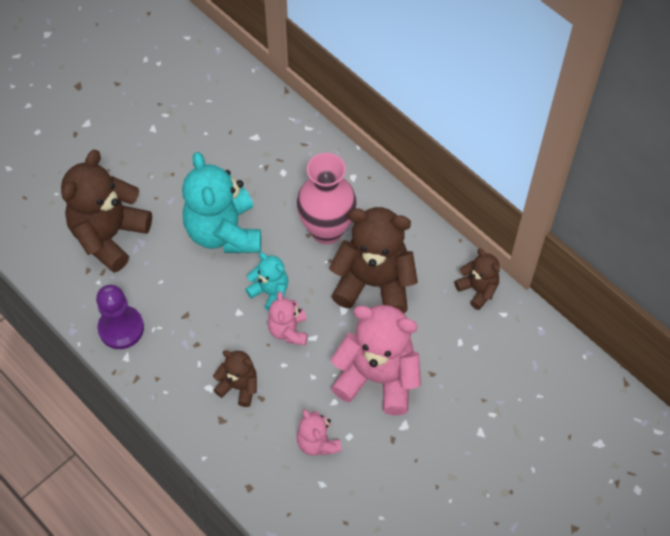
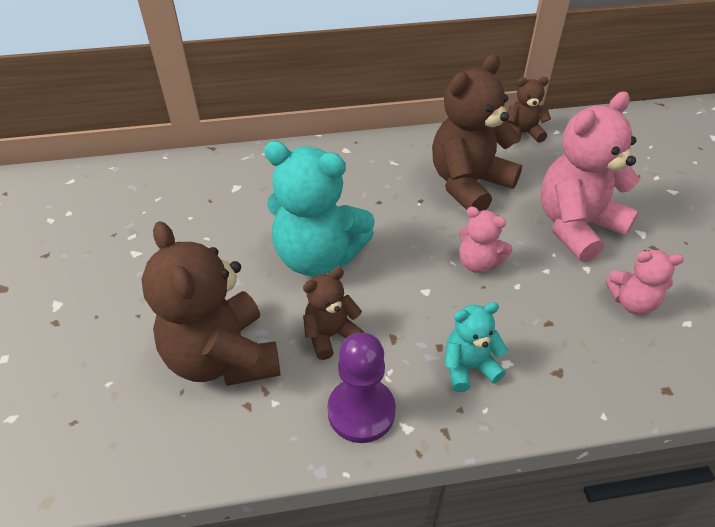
camera: 55 degrees left, 15 degrees down
brown teddy bear [213,350,257,407] -> brown teddy bear moved to [303,268,364,360]
turquoise teddy bear [245,252,288,311] -> turquoise teddy bear moved to [445,302,508,392]
pink vase [297,153,357,244] -> none

